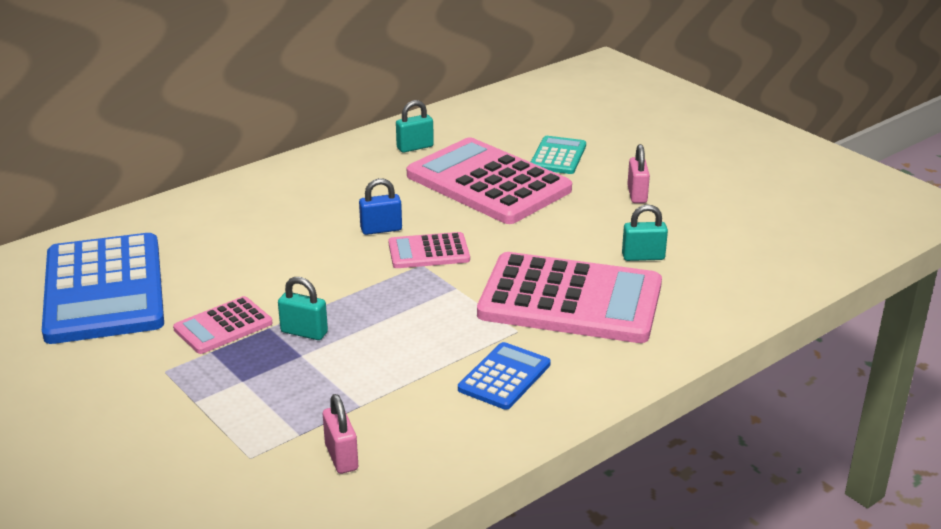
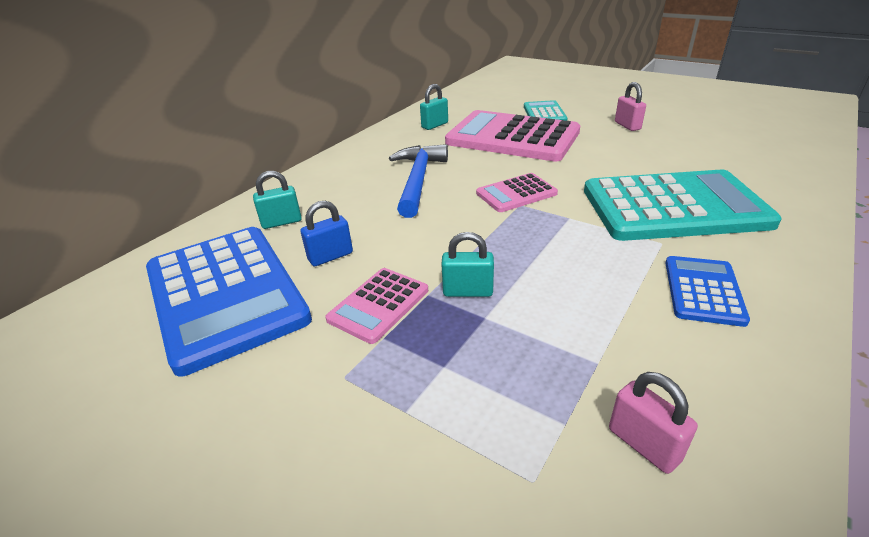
camera: 15 degrees left, 5 degrees up
blue padlock [359,178,402,235] -> blue padlock moved to [301,201,353,267]
pink calculator [477,252,662,343] -> turquoise calculator [584,170,782,241]
turquoise padlock [622,204,668,261] -> turquoise padlock moved to [253,171,302,229]
none -> blue hammer [389,144,448,218]

